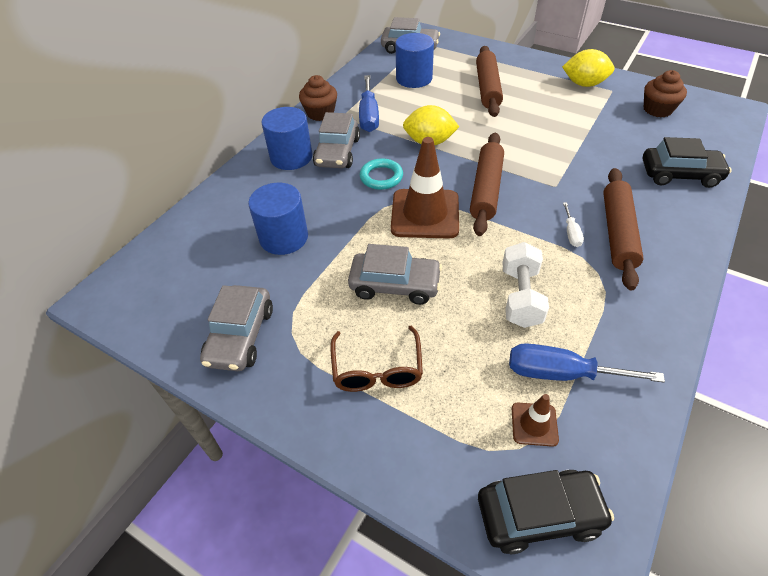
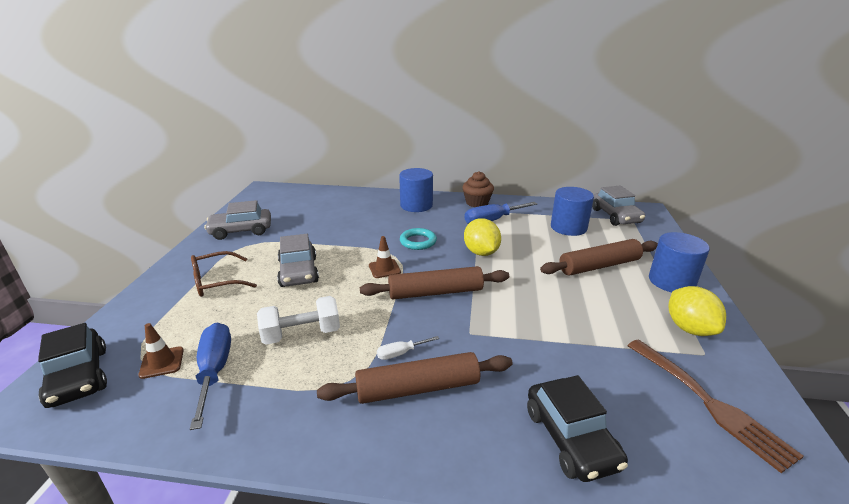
camera: 65 degrees right, 20 degrees down
blue cylinder [248,183,308,255] -> blue cylinder moved to [649,232,710,292]
grey car [313,112,360,168] -> none
brown traffic cone [391,137,459,239] -> brown traffic cone [369,236,401,278], size x0.48
brown cupcake [644,70,687,117] -> brown fork [627,339,804,473]

